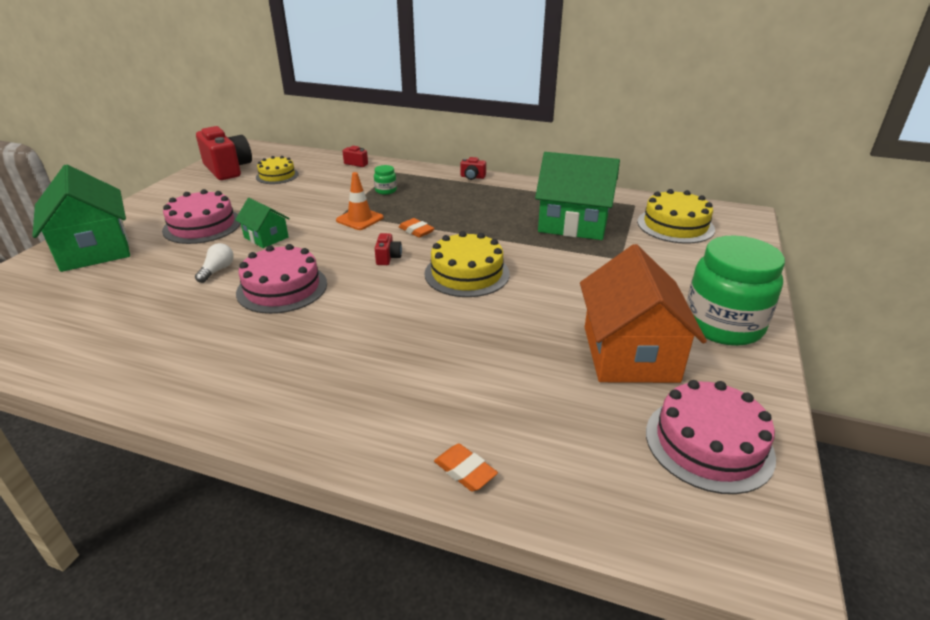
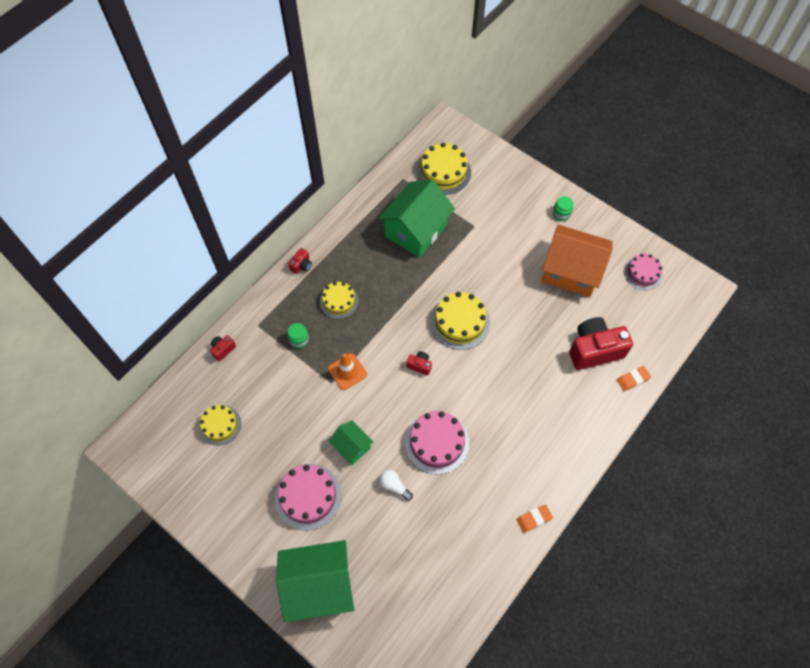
camera: 70 degrees left, 30 degrees up
red camera [196,126,252,180] -> red camera moved to [569,317,633,370]
green house [235,198,290,248] -> green house turned 75 degrees clockwise [329,420,374,465]
orange eraser [399,218,435,238] -> orange eraser moved to [516,505,553,533]
pink cake [646,380,776,494] -> pink cake [624,254,663,290], size x0.66
green jar [687,236,785,346] -> green jar [553,196,573,221], size x0.41
none -> yellow cake [320,282,359,319]

